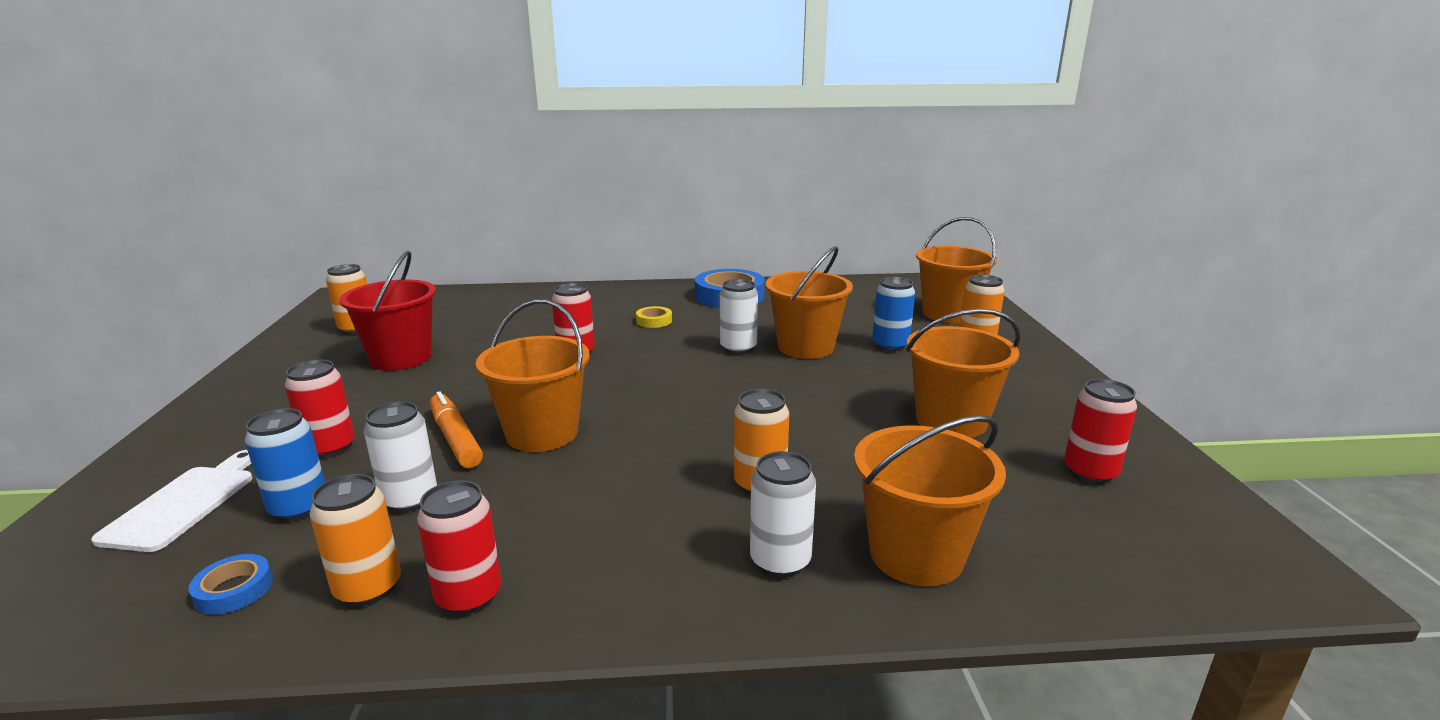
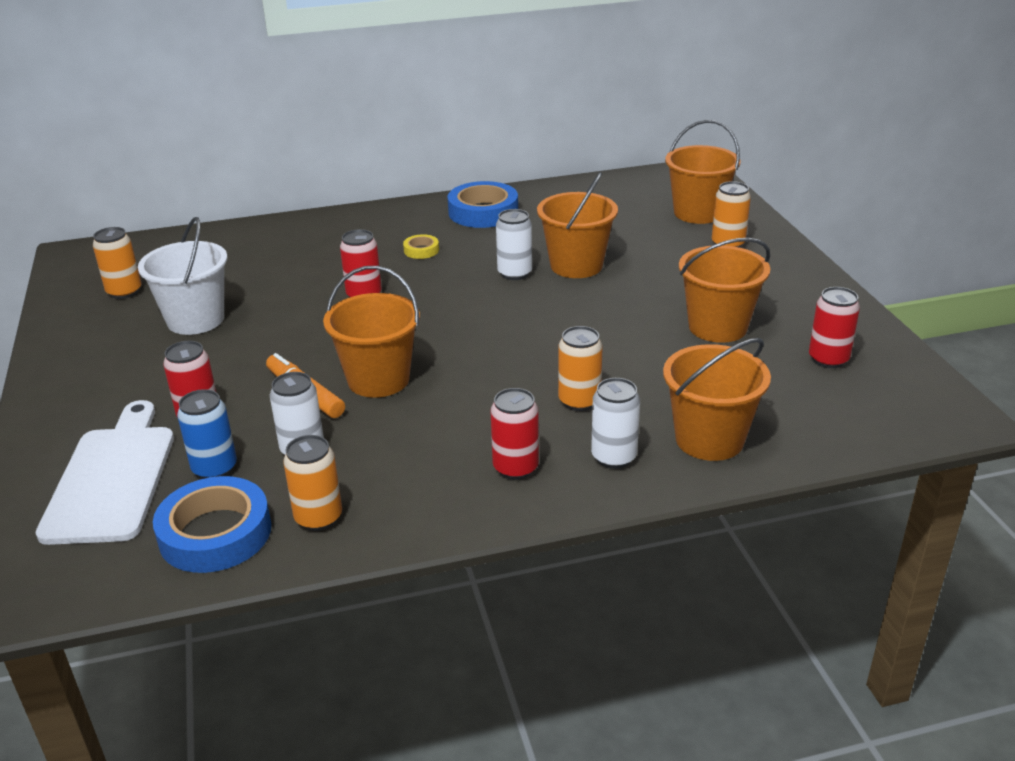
camera: 10 degrees left, 10 degrees up
white cutting board [91,450,253,552] -> white cutting board [36,400,174,545], size x1.55
blue tape [189,554,273,615] -> blue tape [153,476,271,573], size x2.11
red bucket [339,251,436,370] -> white bucket [138,217,228,335]
red can [417,480,501,615] -> red can moved to [491,388,539,480]
blue can [872,277,915,352] -> none

